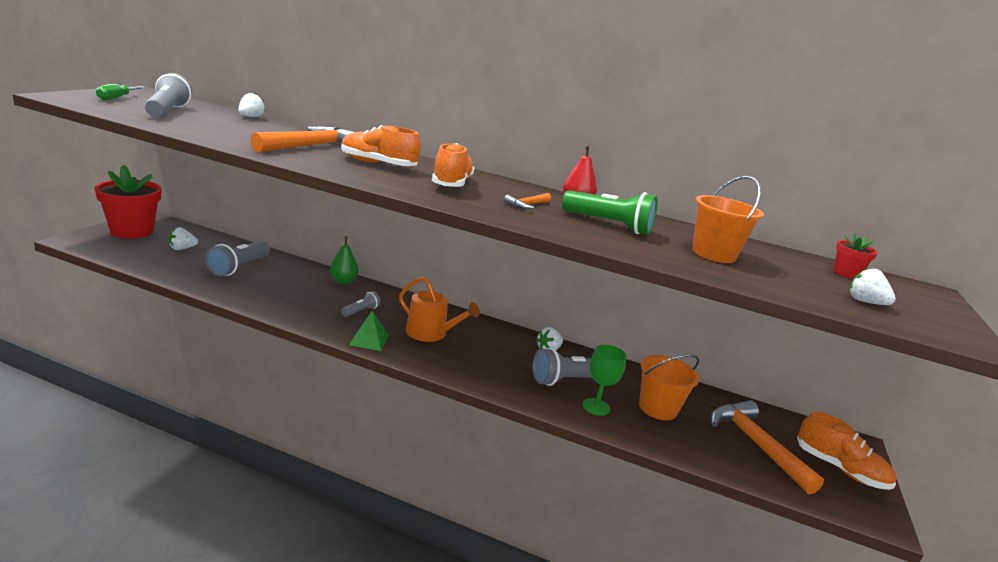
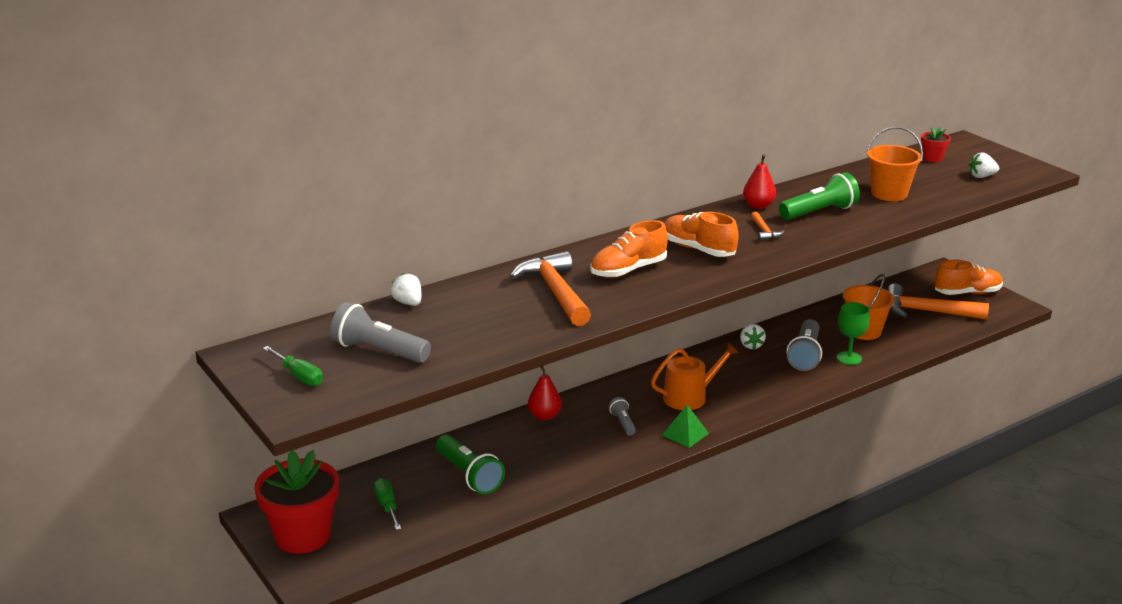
camera: 50 degrees left, 5 degrees up
white strawberry [169,227,198,250] -> green screwdriver [374,478,401,530]
grey flashlight [205,241,270,276] -> green flashlight [436,434,505,494]
green pear [330,236,358,284] -> red pear [528,366,562,420]

